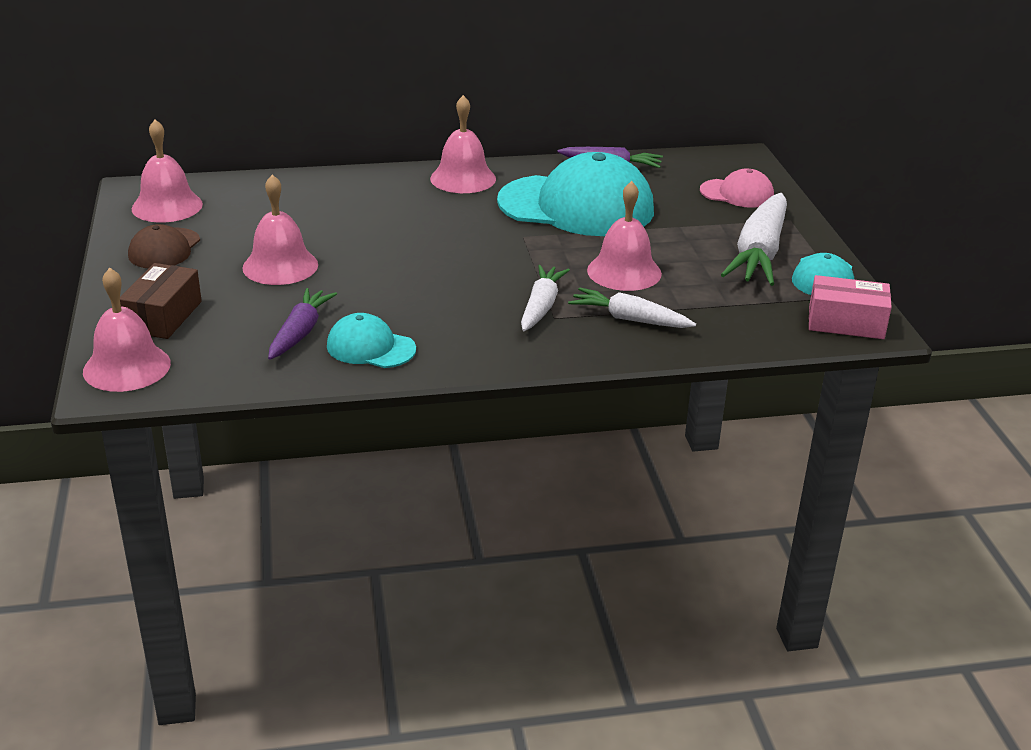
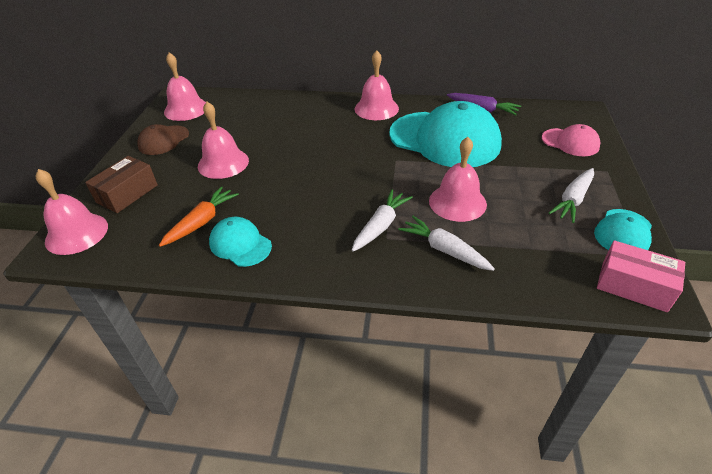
camera: 20 degrees right, 10 degrees up
purple carrot [268,288,337,360] -> orange carrot [159,186,239,247]
white carrot [721,193,787,286] -> white carrot [549,168,594,223], size x0.61

